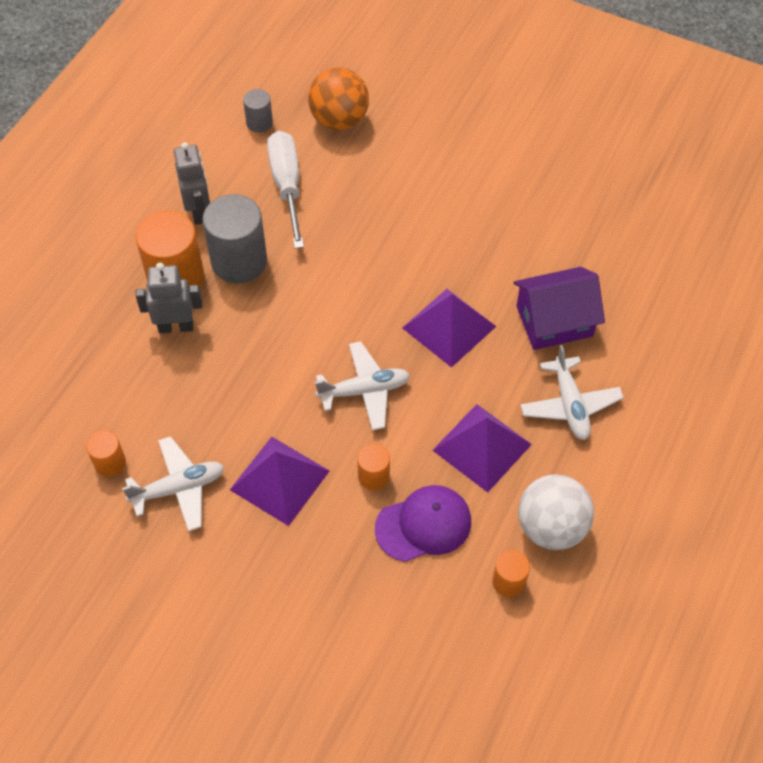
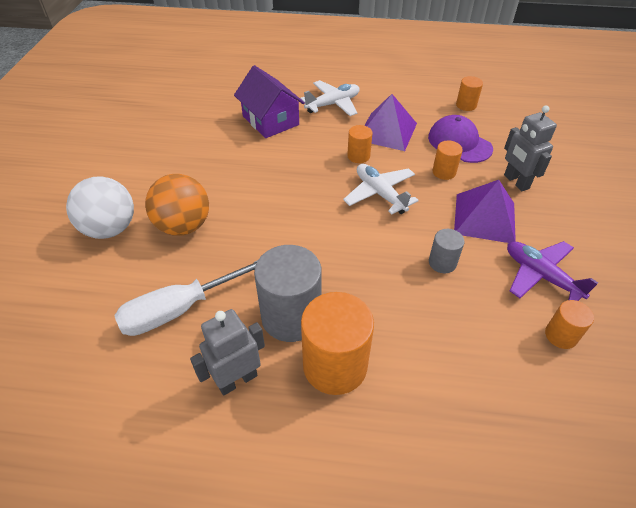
camera: 110 degrees left, 10 degrees down
white plane [122,436,224,532] -> purple plane [507,241,598,301]
grey robot [136,263,202,333] -> grey robot moved to [504,105,557,191]
grey cylinder [243,89,273,133] -> grey cylinder moved to [429,229,464,273]
orange ball [308,67,369,130] -> orange ball moved to [145,174,209,236]
purple pyramid [402,289,496,368] -> none
white ball [518,474,594,550] -> white ball moved to [66,176,134,239]
none -> orange cylinder [347,125,373,163]

